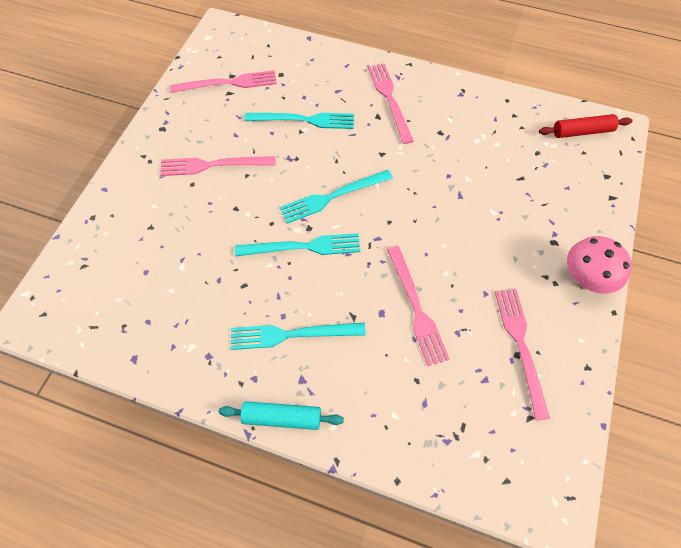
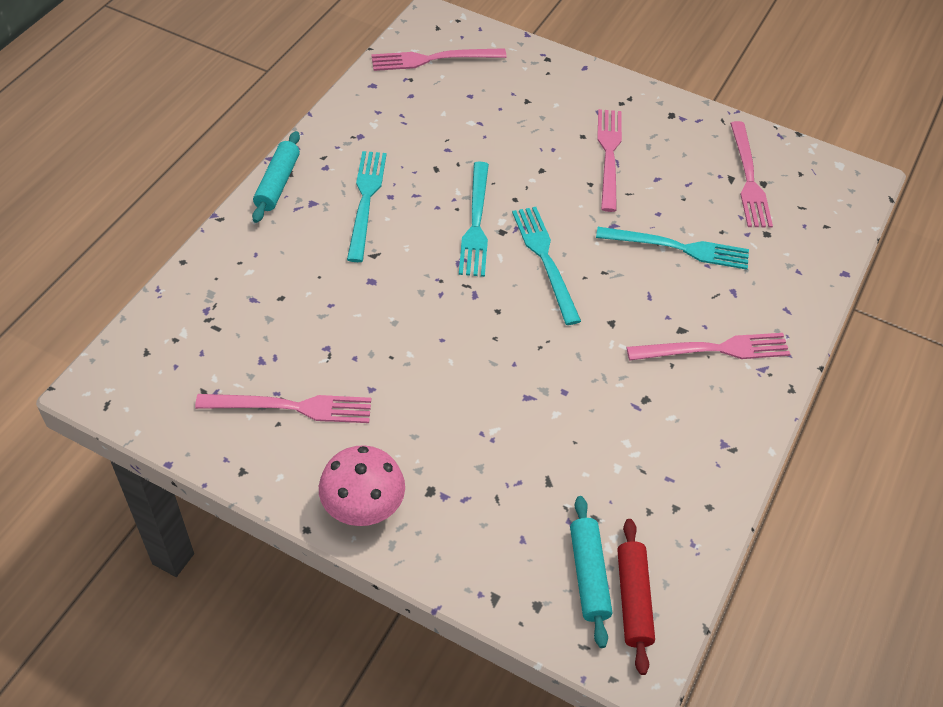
camera: 95 degrees right, 10 degrees down
turquoise fork [244,113,354,129] -> turquoise fork turned 90 degrees counterclockwise [596,227,749,270]
pink fork [387,246,450,366] -> pink fork moved to [371,48,507,71]
none -> turquoise rolling pin [570,496,612,648]

